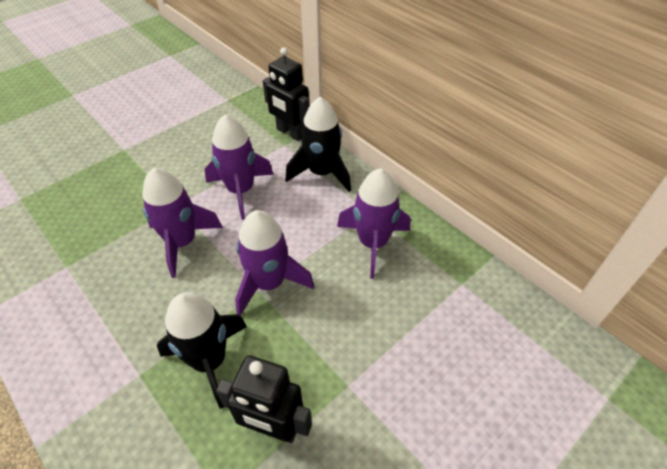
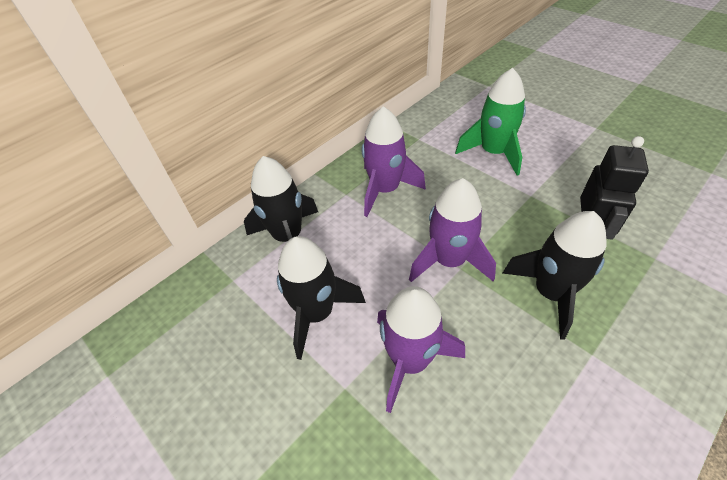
camera: 90 degrees left, 0 degrees up
purple rocket [205,114,274,220] -> black rocket [277,236,366,360]
black robot [263,47,310,141] -> none
none -> green rocket [455,68,526,175]

